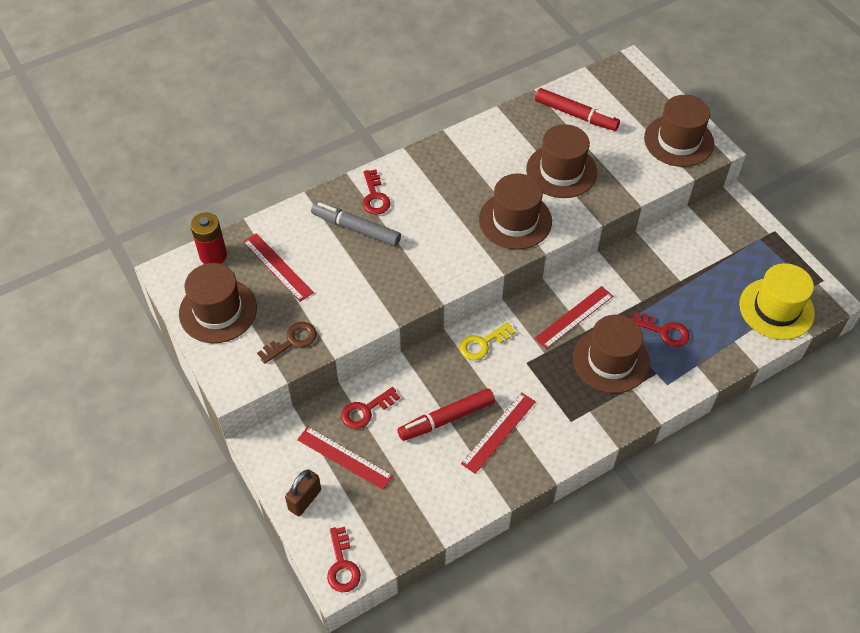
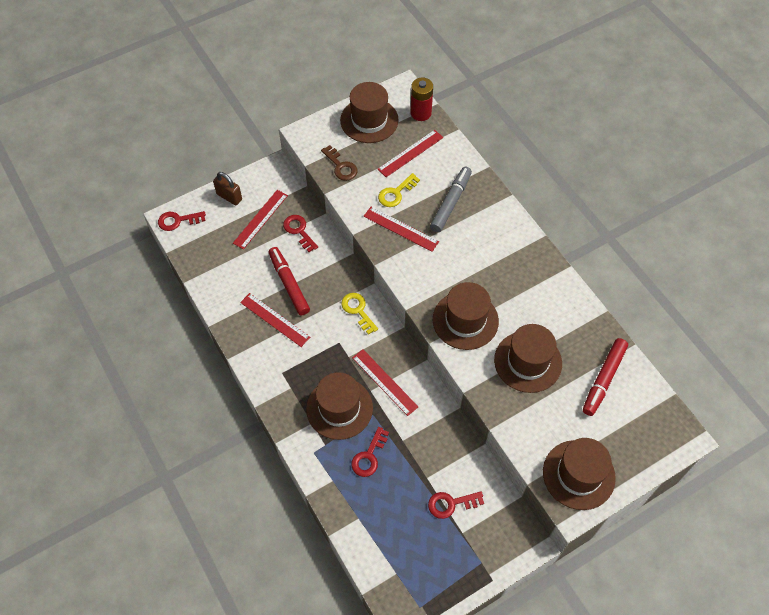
camera: 90 degrees right, 5 degrees up
red key [363,170,391,215] -> red key moved to [428,491,484,519]
yellow hat [739,263,815,340] -> none
none -> red ruler [364,207,439,252]
none -> yellow key [378,173,420,207]

